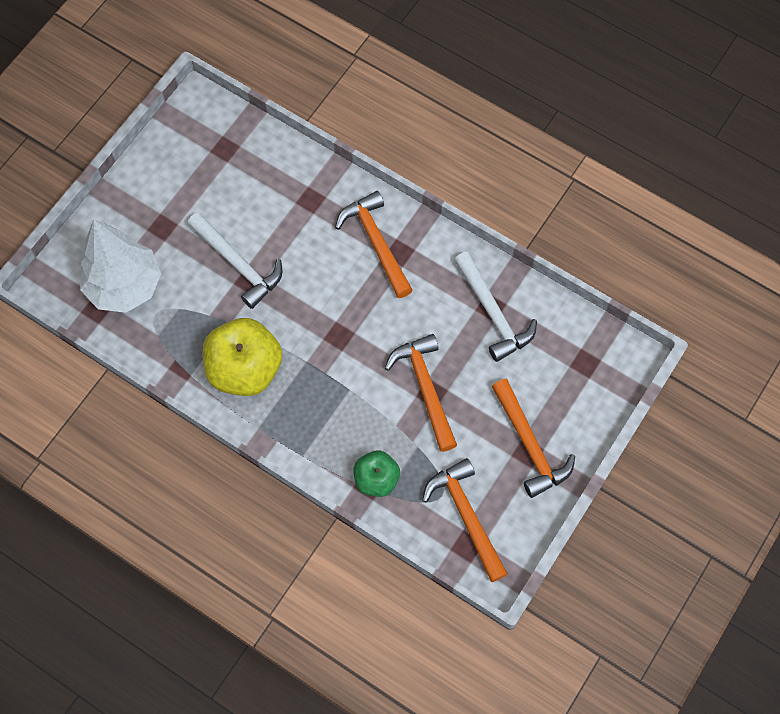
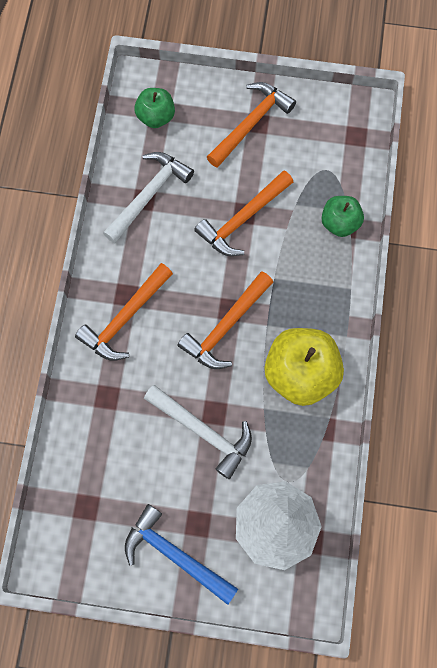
camera: 115 degrees left, 5 degrees up
white hammer [187,212,283,309] -> white hammer turned 105 degrees clockwise [144,385,252,479]
orange hammer [422,458,508,582] -> orange hammer moved to [177,271,273,369]
none -> blue hammer [125,504,238,605]
none -> green apple [134,88,175,128]

